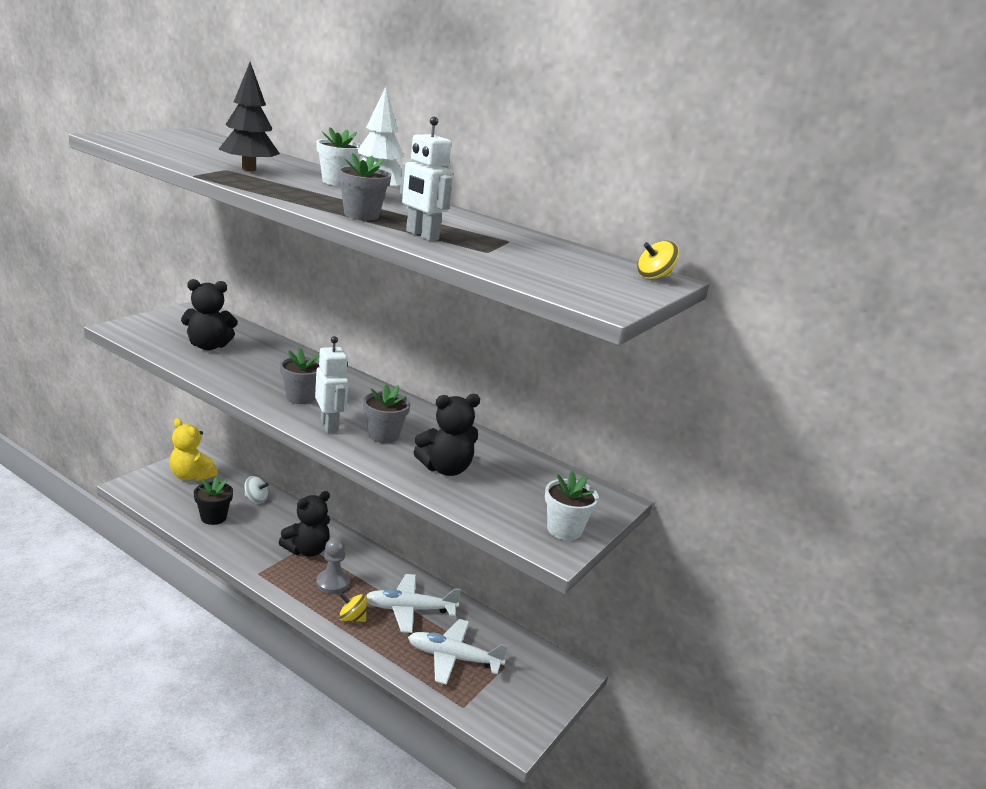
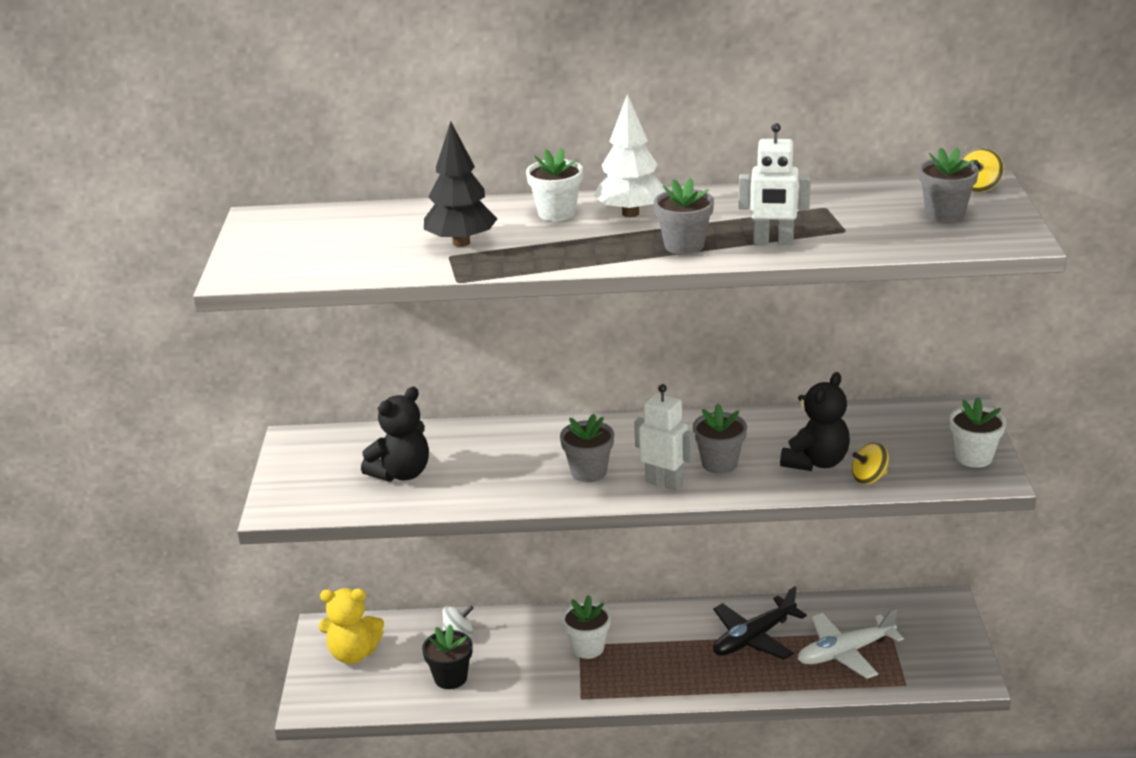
camera: 30 degrees left, 5 degrees up
black teddy bear [279,491,330,557] -> white flower pot [562,595,611,659]
grey pawn [316,538,350,594] -> none
yellow spinning top [339,592,367,622] -> yellow spinning top moved to [852,442,889,484]
white plane [367,574,461,633] -> black plane [713,586,807,660]
none -> grey flower pot [919,147,979,222]

